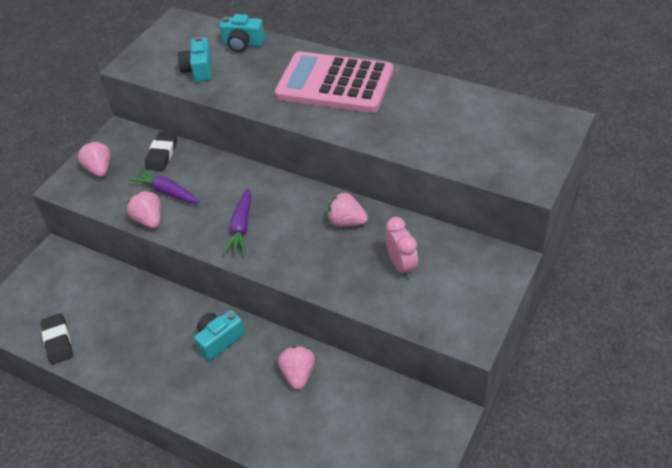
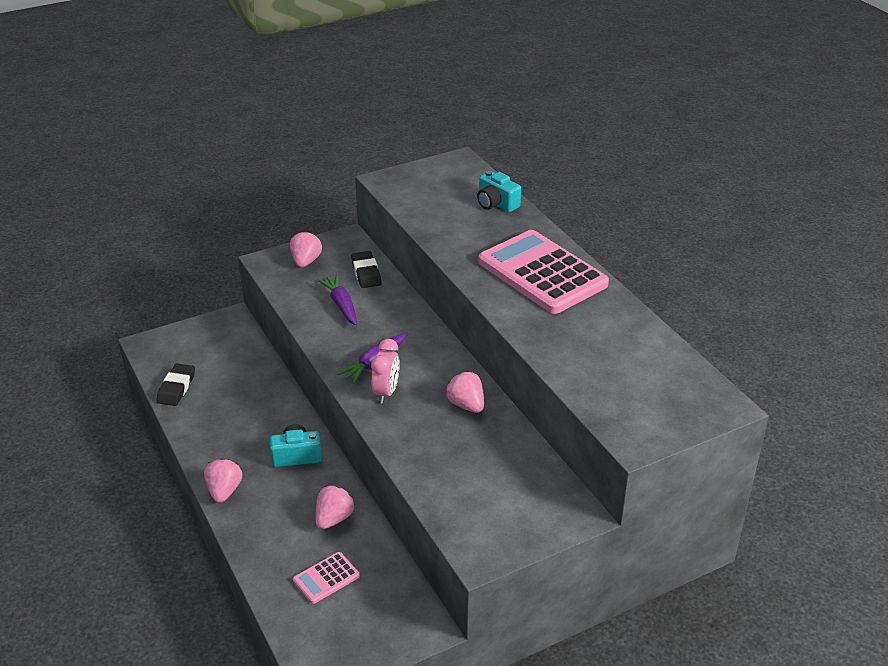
camera: 30 degrees right, 10 degrees down
pink strawberry [127,191,161,228] -> pink strawberry moved to [204,458,242,503]
black eraser [145,131,177,171] -> black eraser turned 60 degrees counterclockwise [351,251,382,288]
turquoise camera [178,36,211,82] -> none
pink clock [386,217,418,278] -> pink clock moved to [371,339,400,403]
none -> pink calculator [293,552,360,604]

